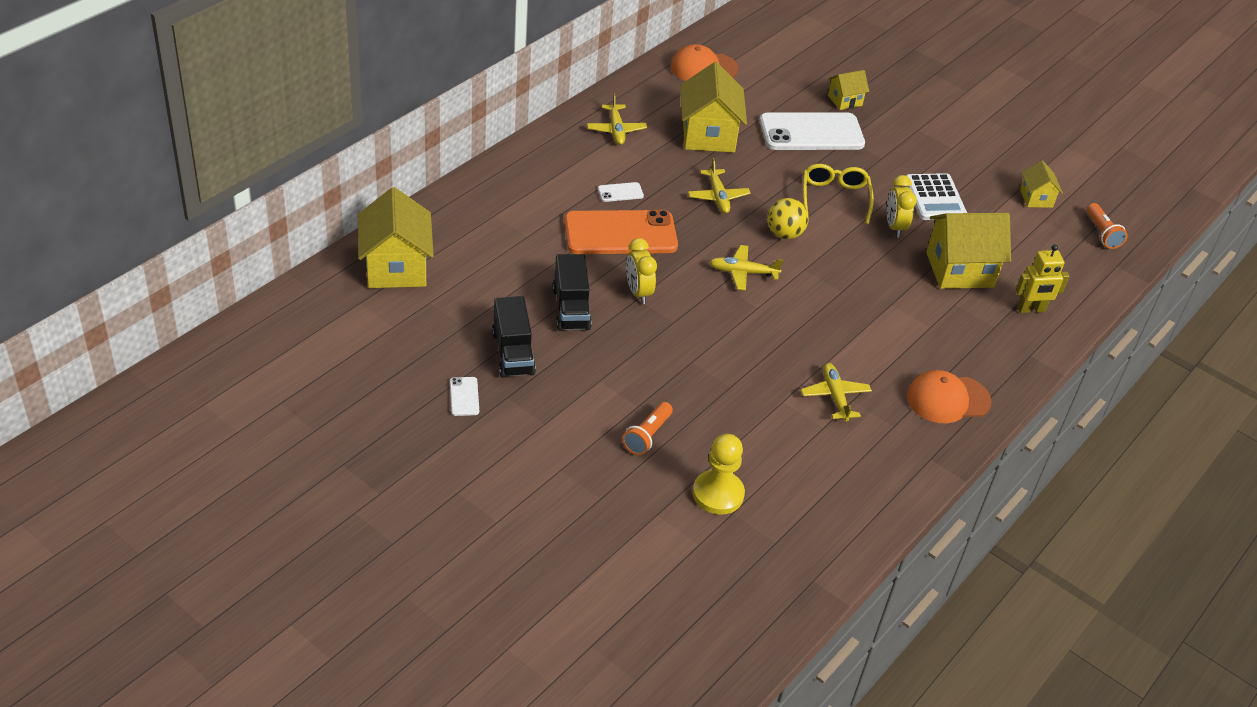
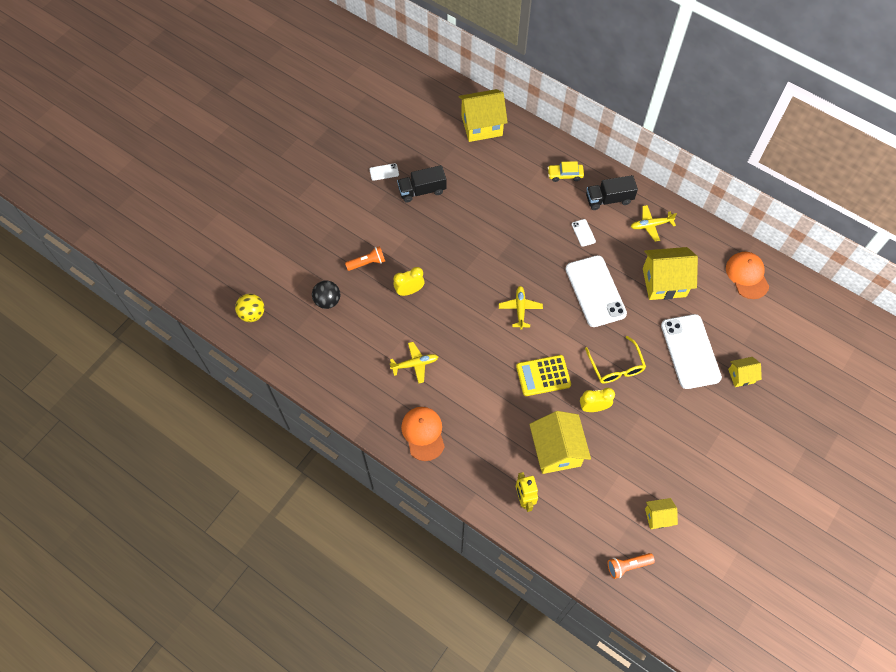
camera: 90 degrees right, 20 degrees up
black truck [552,254,592,331] -> black truck moved to [586,175,638,210]
orange phone [564,210,678,254] -> none
orange flashlight [622,402,673,455] -> orange flashlight turned 135 degrees clockwise [345,246,385,271]
yellow clock [626,238,657,304] -> yellow clock moved to [393,267,424,296]
yellow plane [688,158,751,214] -> white phone [566,255,627,327]
yellow pawn [693,434,745,515] -> black ball [312,281,340,309]
yellow ball [767,198,809,239] -> yellow ball moved to [235,294,264,322]
yellow glasses [803,164,874,224] -> yellow glasses turned 75 degrees clockwise [585,336,646,383]
yellow house [828,70,869,110] -> yellow house turned 75 degrees counterclockwise [728,357,762,387]
white calculator [906,173,967,220] -> none
none -> yellow calculator [516,355,571,396]
none -> yellow car [548,161,584,182]

